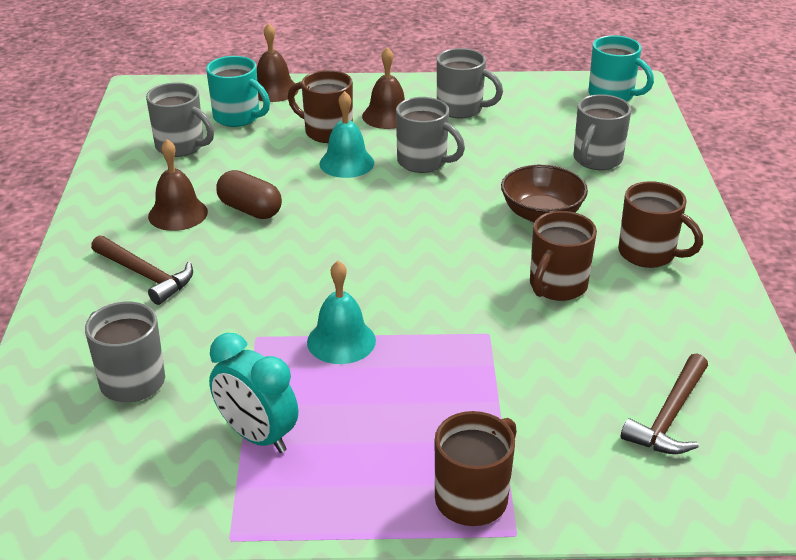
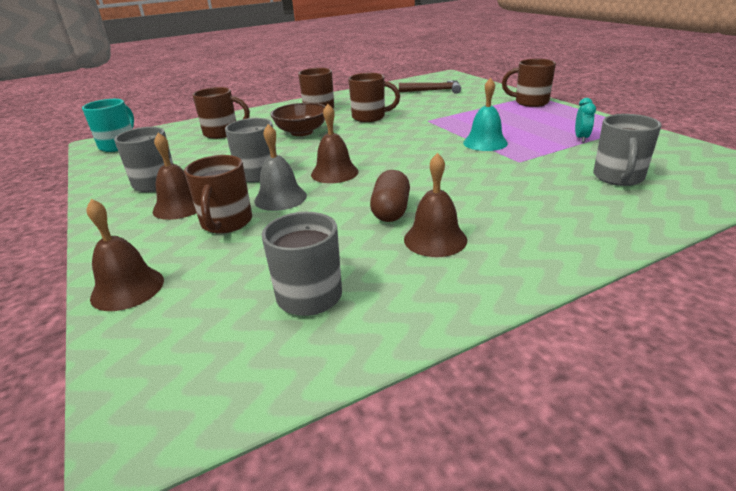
camera: 115 degrees left, 5 degrees down
brown hammer [91,235,193,305] -> none
turquoise mug [206,56,270,127] -> none
turquoise clock [209,333,298,453] -> turquoise clock [575,98,596,142], size x0.57
turquoise bell [319,91,374,178] -> grey bell [254,124,307,211]
grey mug [573,94,631,170] -> brown mug [192,87,250,139]
none -> brown bell [311,104,359,183]

